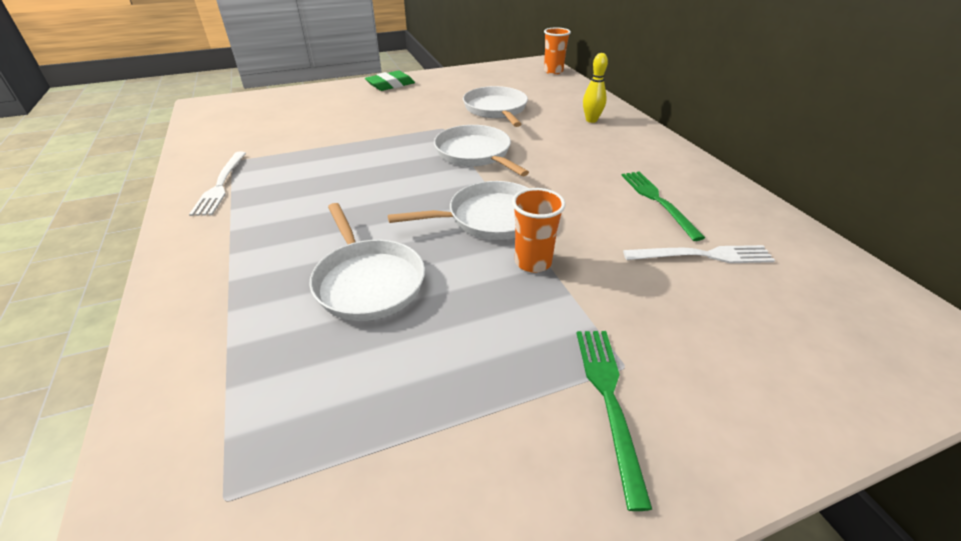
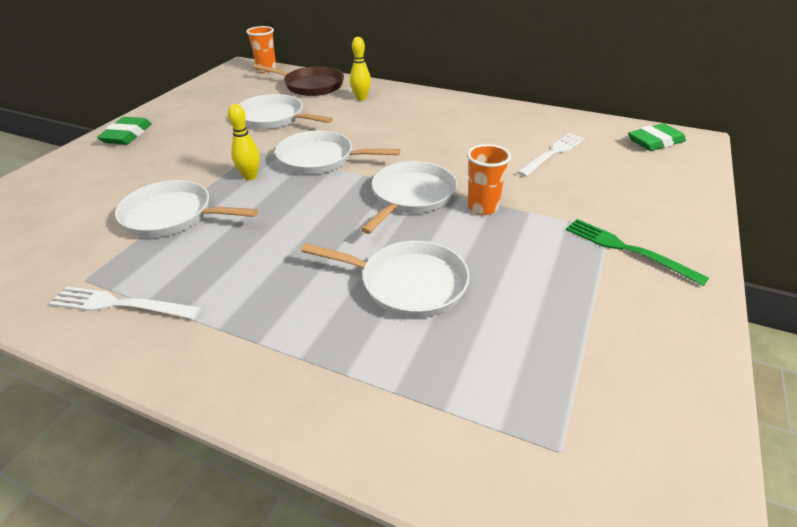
camera: 45 degrees left, 0 degrees up
white fork [189,152,246,216] -> white fork turned 150 degrees clockwise [50,286,201,319]
green fork [621,171,705,241] -> none
none -> white pan [115,180,258,237]
none -> yellow bowling pin [228,104,260,180]
none -> brown pan [253,64,344,96]
none -> green eraser [628,123,686,151]

